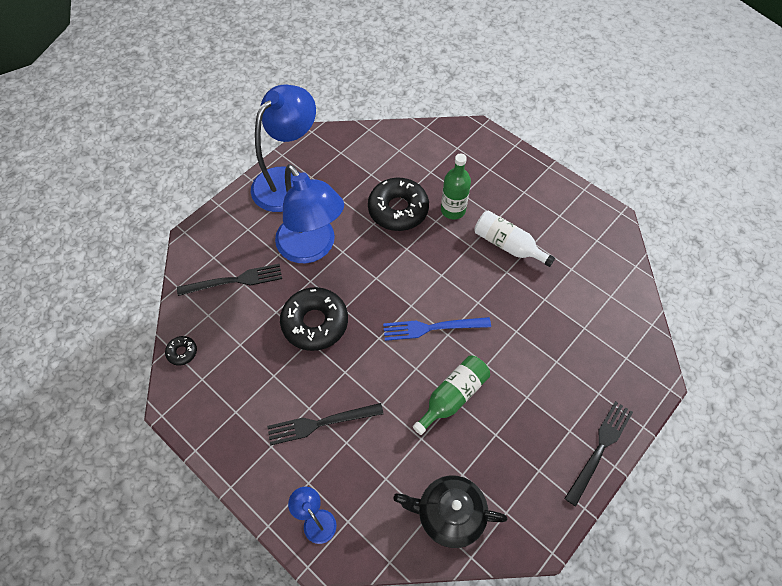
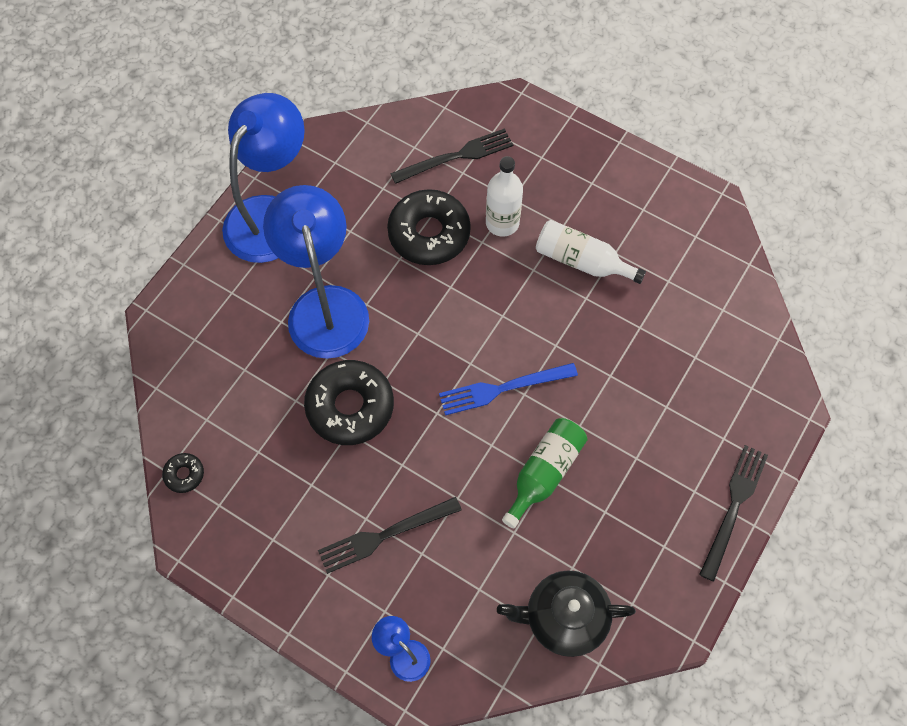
camera: 10 degrees left, 5 degrees up
black fork [177,264,282,296] -> black fork moved to [390,128,513,184]
blue lamp [275,164,344,263] -> blue lamp turned 150 degrees counterclockwise [263,185,369,359]
green bottle [441,154,471,219] -> white bottle [486,156,523,237]

